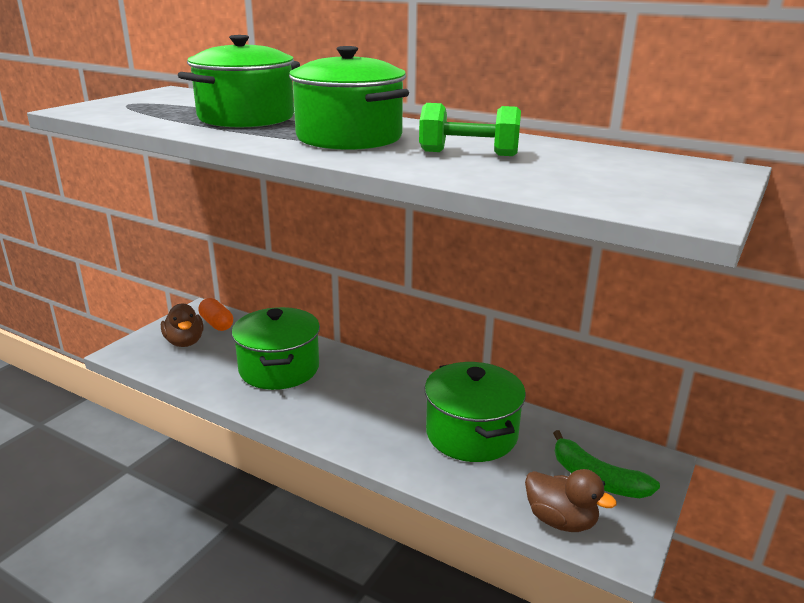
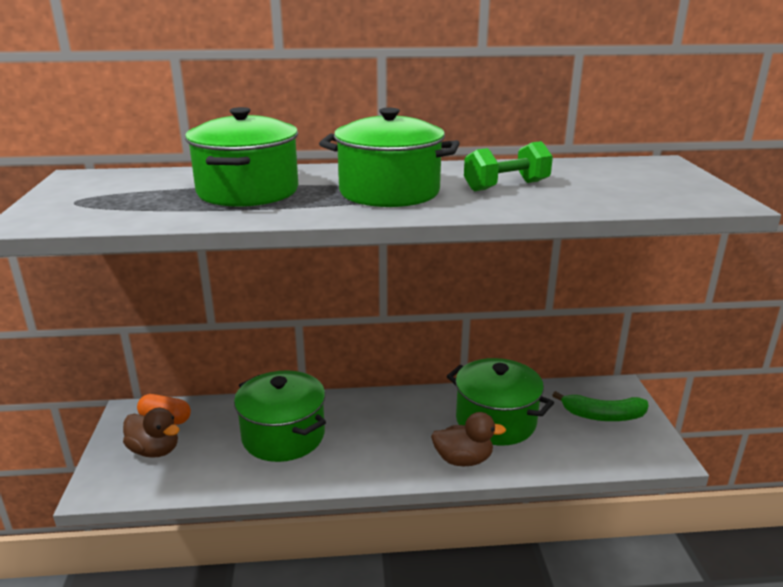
camera: 35 degrees left, 0 degrees up
brown duck [525,469,617,532] -> brown duck moved to [431,412,506,466]

